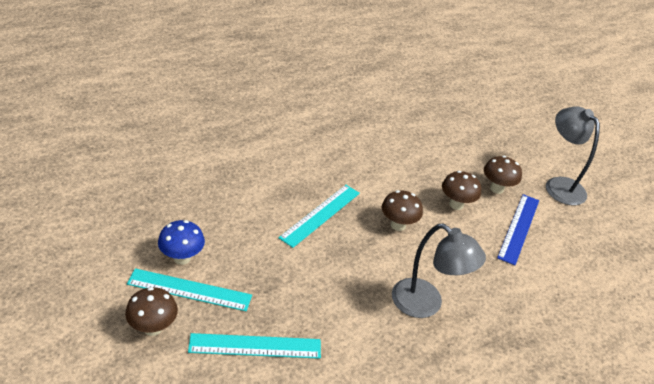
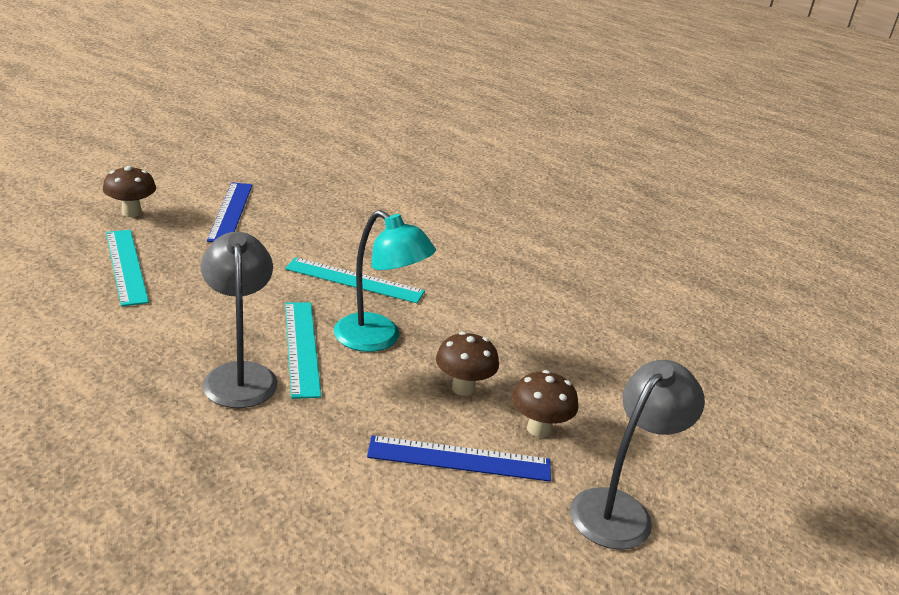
camera: 70 degrees right, 10 degrees down
turquoise ruler [127,268,252,311] -> turquoise ruler moved to [285,302,321,399]
blue mushroom [158,220,205,265] -> blue ruler [207,182,252,242]
brown mushroom [382,190,423,231] -> turquoise lamp [334,210,436,352]
grey lamp [392,224,486,318] -> grey lamp turned 150 degrees clockwise [201,232,278,408]

